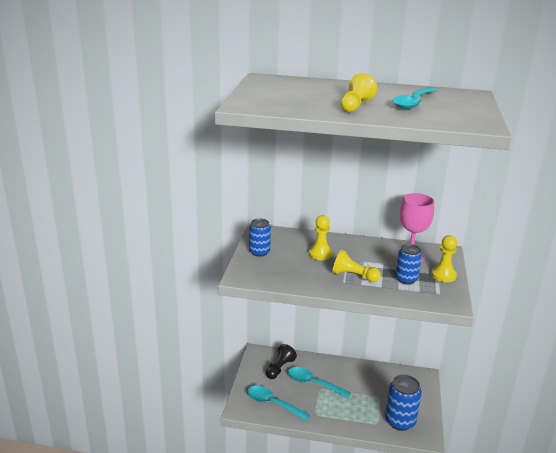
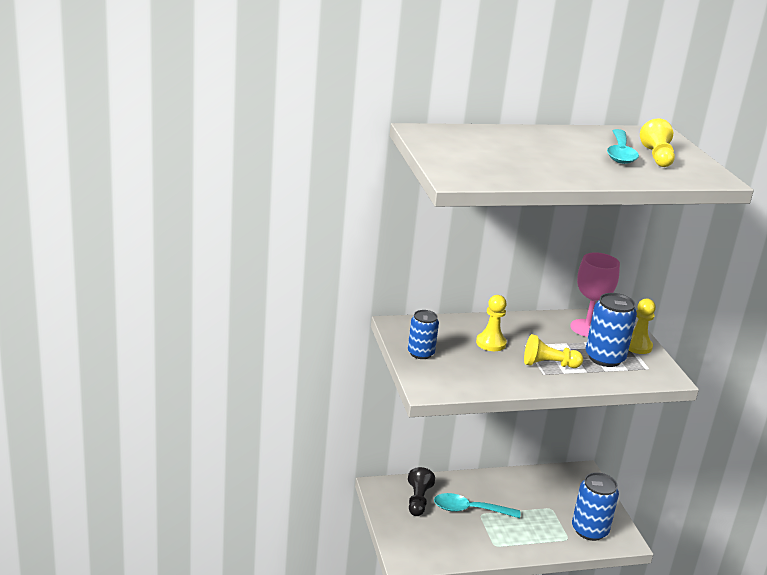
camera: 25 degrees left, 0 degrees up
turquoise spoon [247,386,311,421] -> none
yellow pawn [341,73,377,112] -> yellow pawn moved to [640,118,675,167]
blue can [396,244,422,284] -> blue can [586,293,637,367], size x1.53

